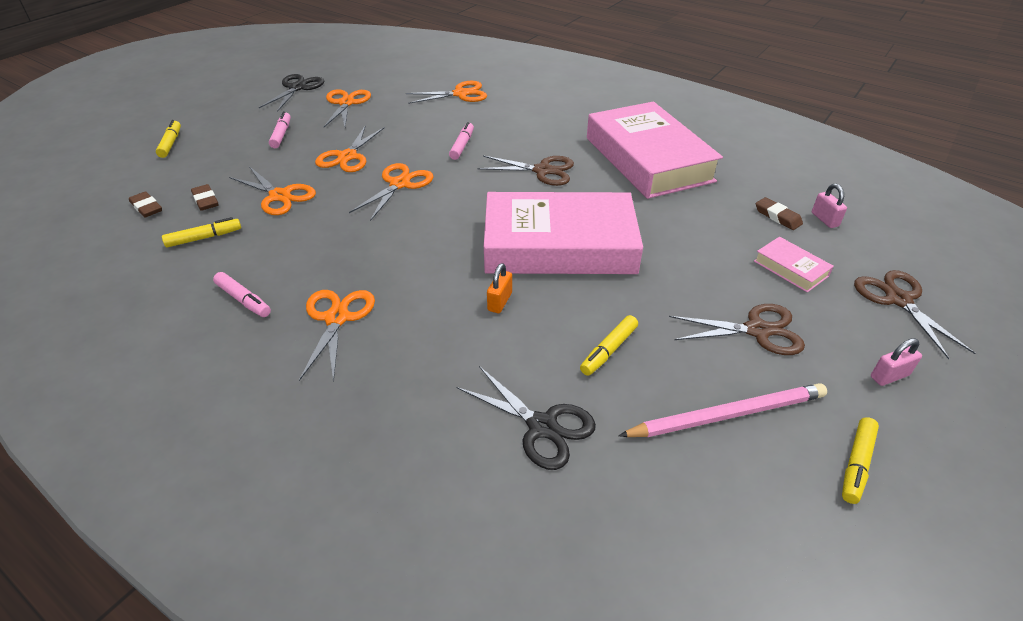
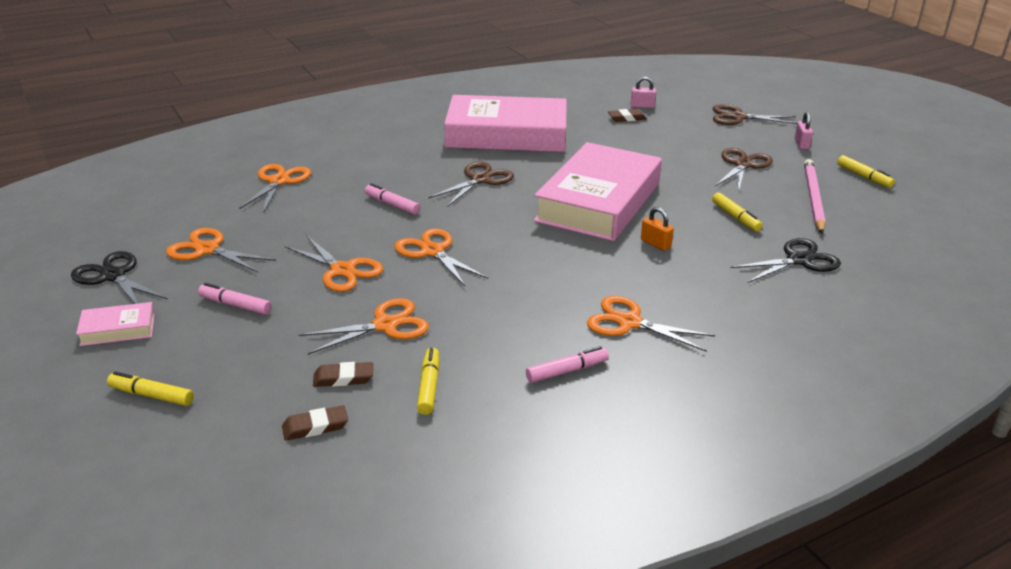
camera: 65 degrees left, 10 degrees down
pink book [754,237,834,292] -> pink book moved to [76,302,155,346]

